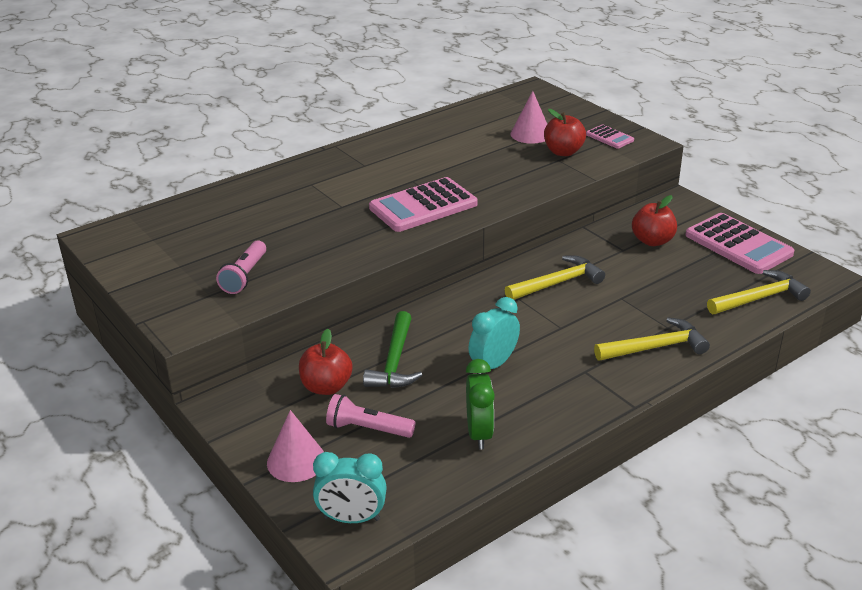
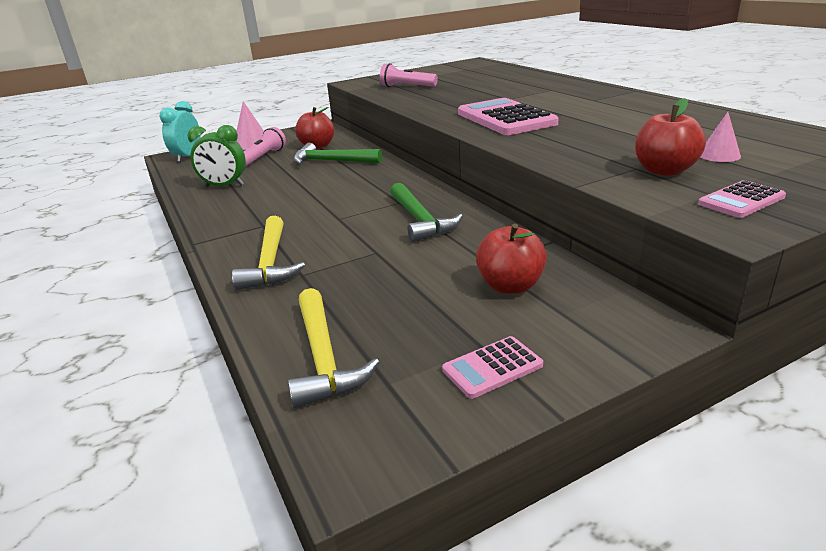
camera: 100 degrees right, 5 degrees down
turquoise clock [468,297,520,374] -> none
yellow hammer [505,255,605,300] -> green hammer [390,183,463,242]
pink cone [510,91,547,144] -> pink cone [701,112,741,162], size x0.63
pink calculator [685,213,794,274] -> pink calculator [442,336,543,399], size x0.50

